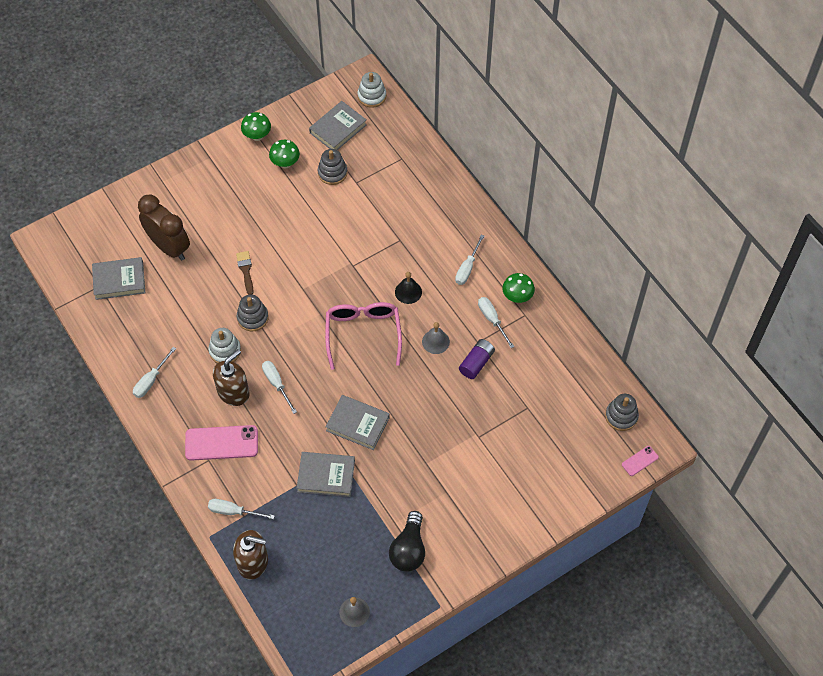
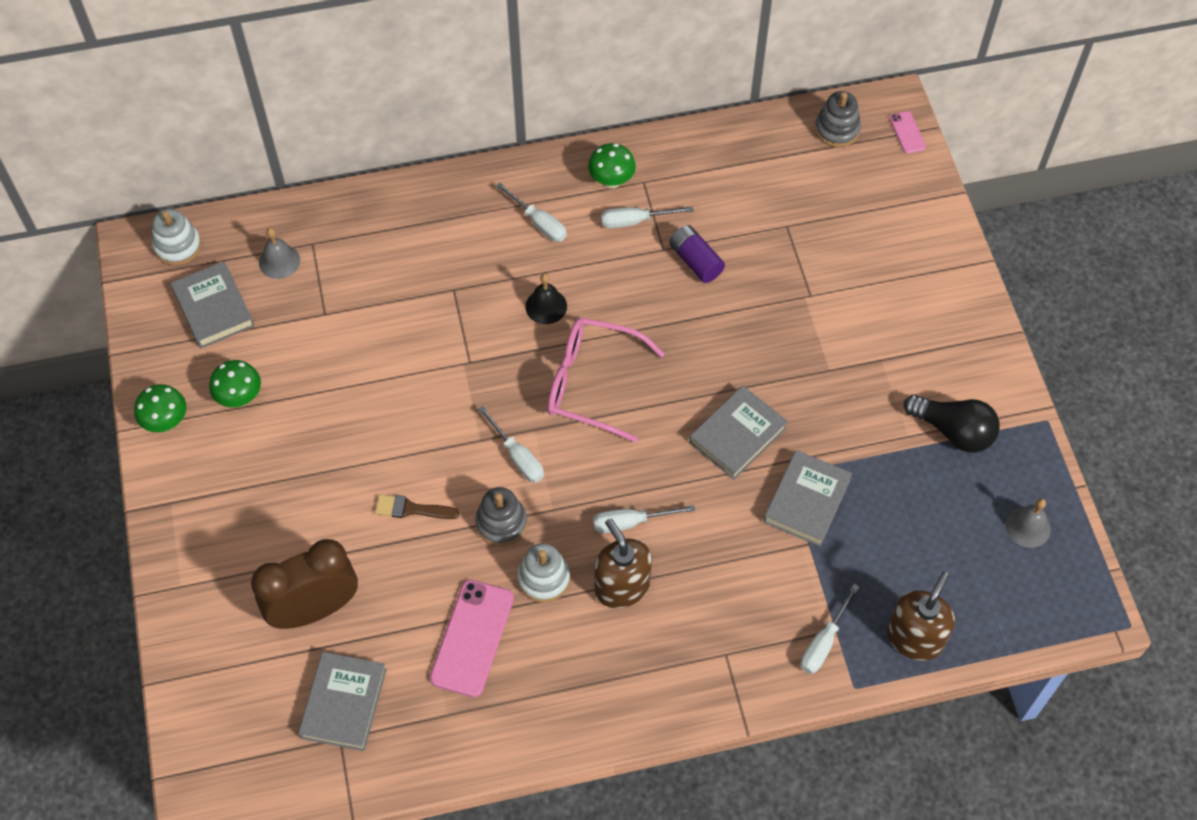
camera: 70 degrees left, 0 degrees up
white screwdriver [133,347,176,398] -> white screwdriver moved to [478,406,544,483]
pink phone [185,425,258,461] -> pink phone moved to [430,580,514,697]
grey stacking toy [318,149,348,185] -> none
grey bell [422,322,450,354] -> grey bell moved to [259,228,300,279]

